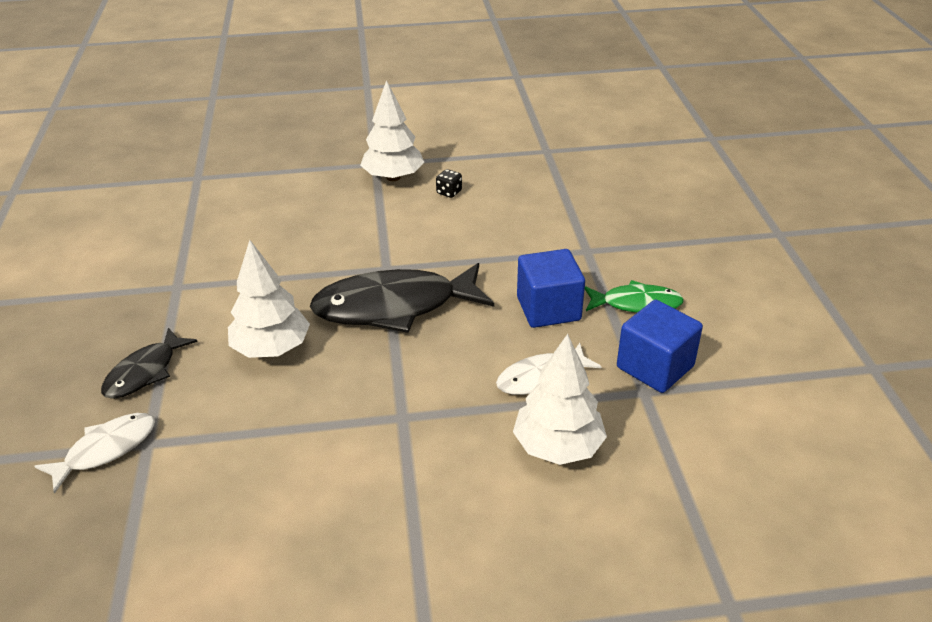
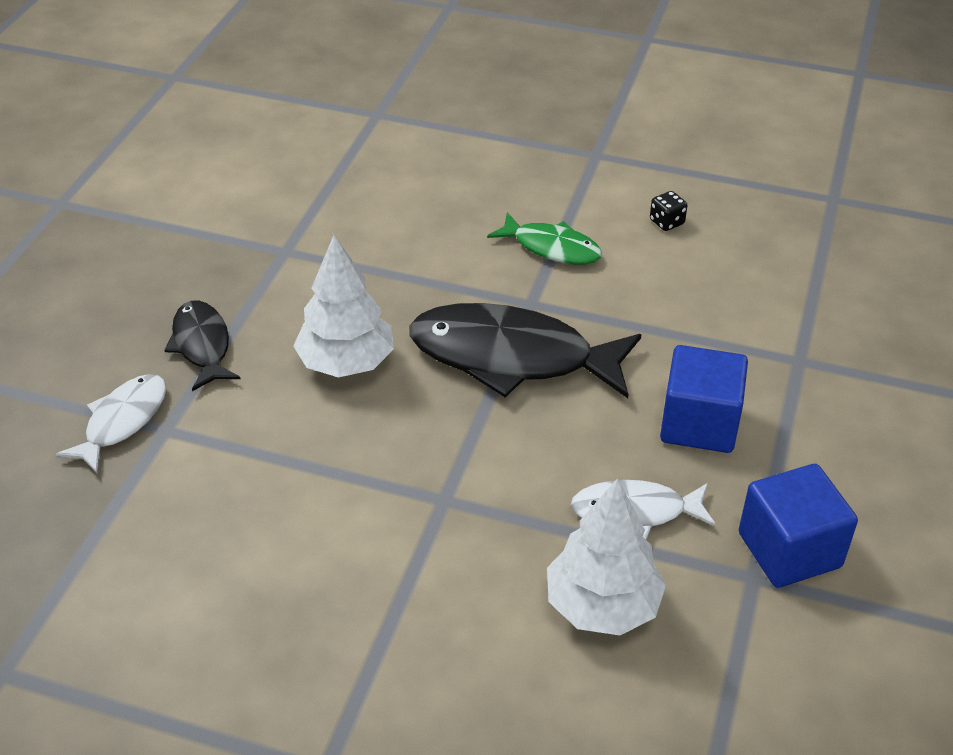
camera: 25 degrees right, 5 degrees up
white fish [35,413,155,494] -> white fish turned 45 degrees counterclockwise [56,374,167,473]
black fish [101,328,198,399] -> black fish turned 105 degrees clockwise [164,300,240,391]
white tree [360,80,424,181] -> none
green fish [585,280,684,313] -> green fish moved to [487,212,602,264]

